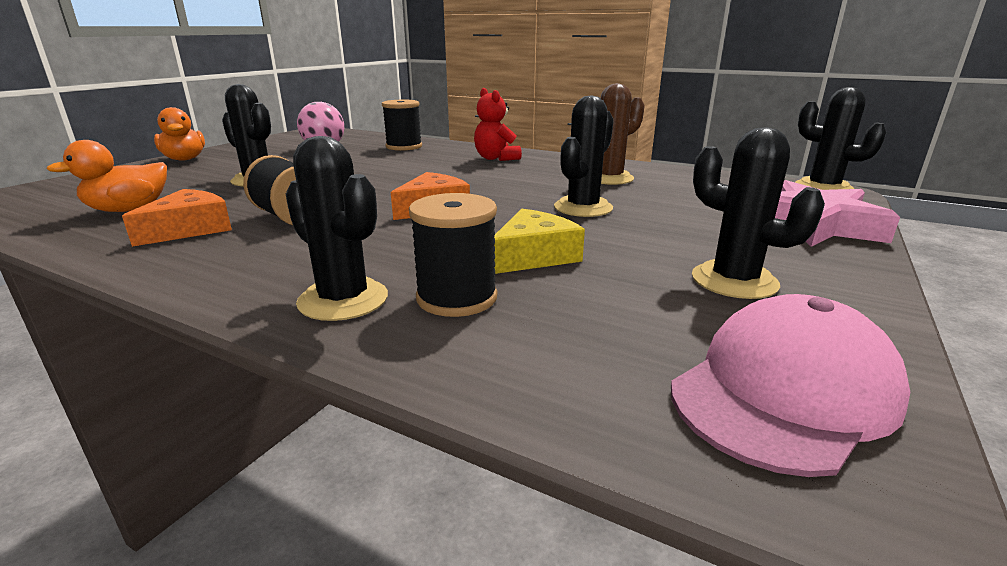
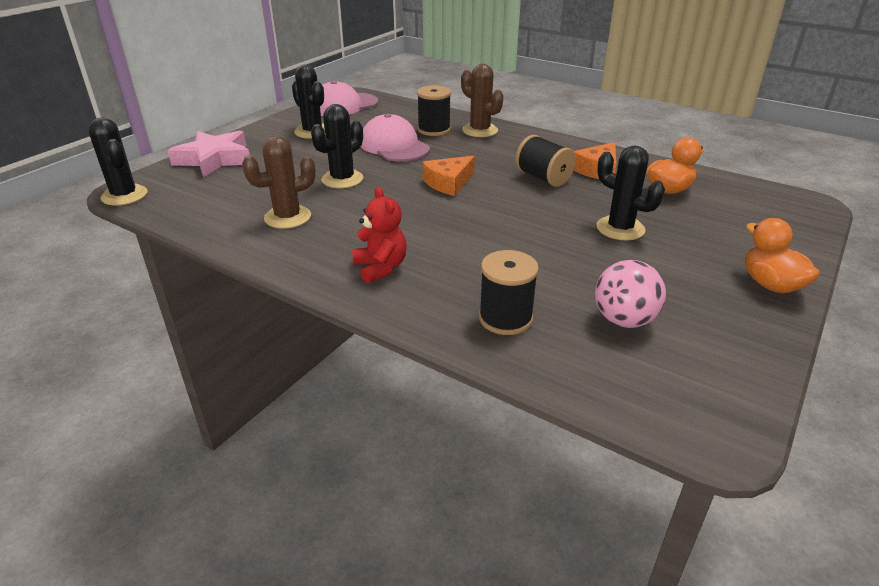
camera: 175 degrees left, 10 degrees up
black cactus [286,136,388,321] -> brown cactus [461,64,503,137]
yellow cheese [494,209,585,274] -> pink cap [361,113,430,161]

